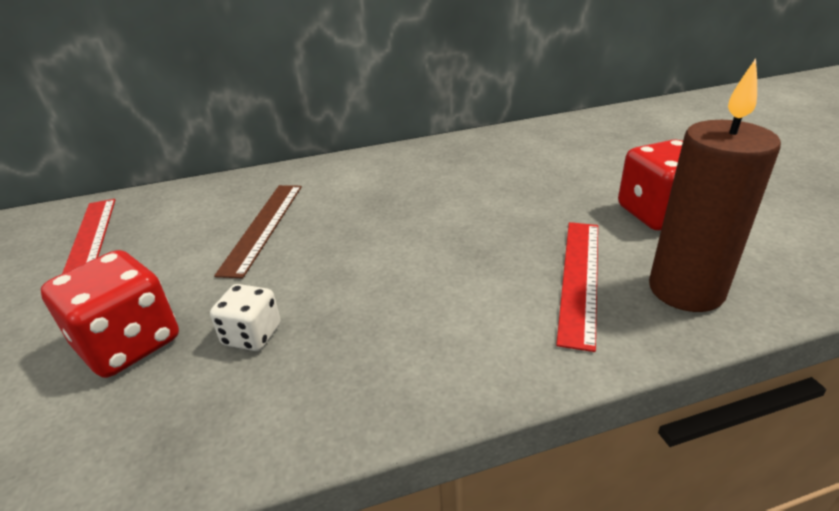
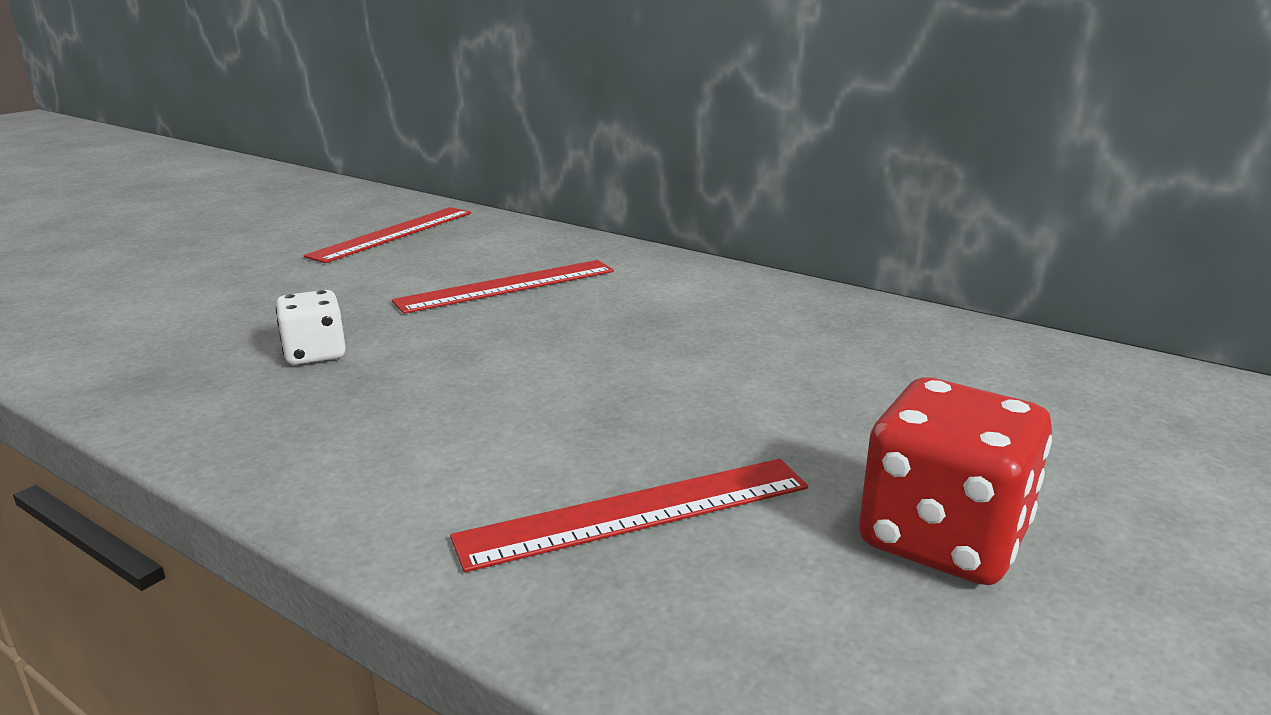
camera: 50 degrees right, 10 degrees down
red dice [41,250,179,378] -> none
brown ruler [214,185,302,278] -> red ruler [392,260,614,314]
brown candle [649,58,781,312] -> none

